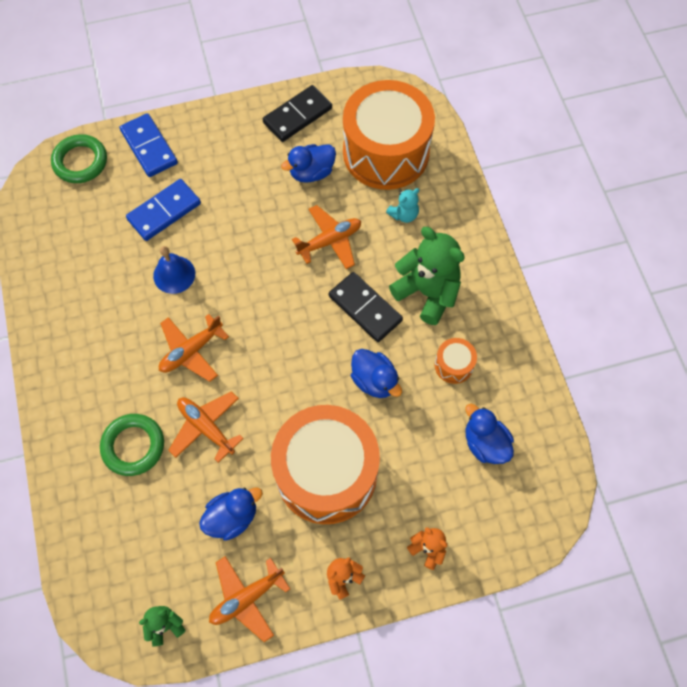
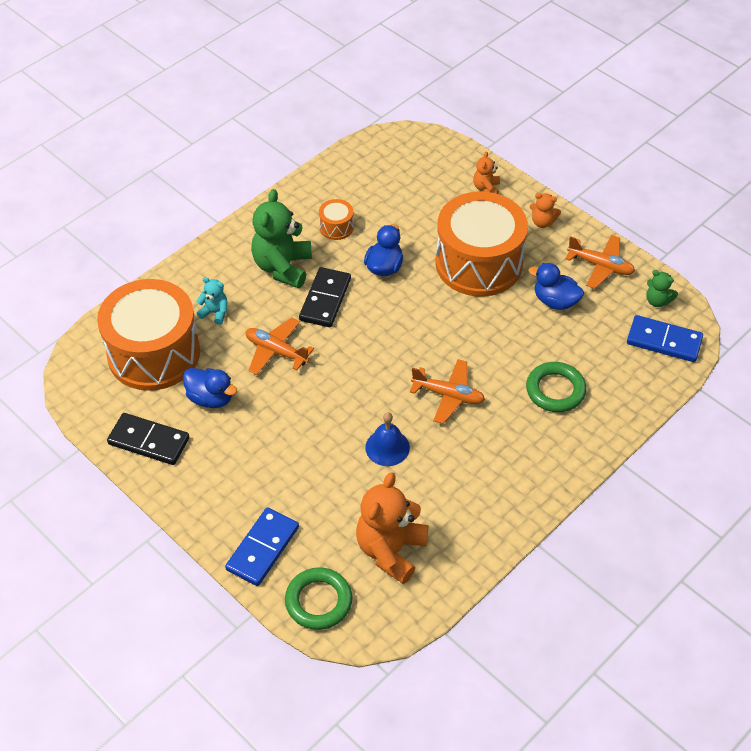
camera: 120 degrees left, 15 degrees down
blue domino [126,179,201,241] -> blue domino moved to [627,315,703,362]
orange plane [168,391,244,463] -> none
blue duck [465,404,514,464] -> none
none -> orange teddy bear [356,472,428,584]

